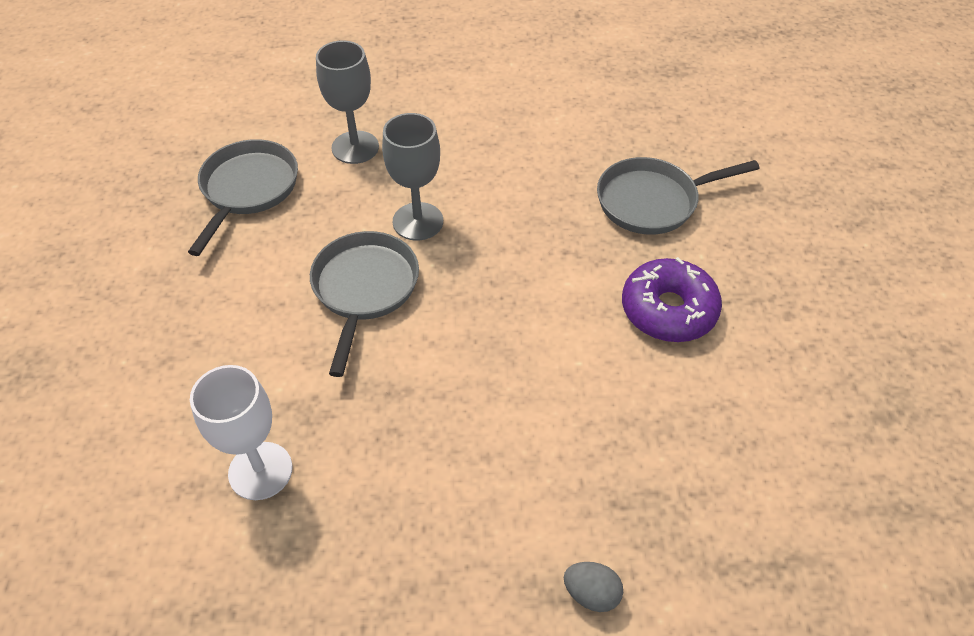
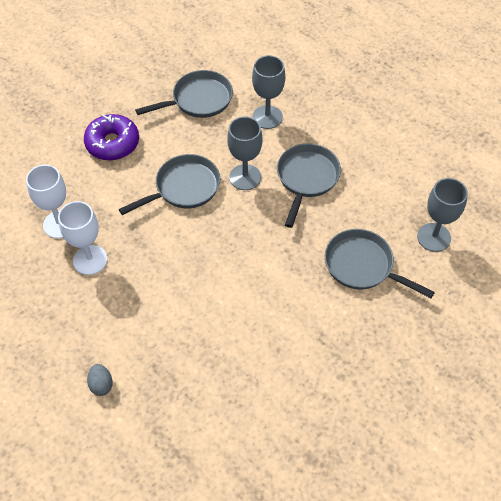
camera: 50 degrees right, 5 degrees up
purple donut [622,257,722,342] -> purple donut moved to [84,114,139,161]
none -> white goblet [58,201,107,275]
none -> grey pan [277,143,341,228]
none -> grey goblet [417,178,468,252]

